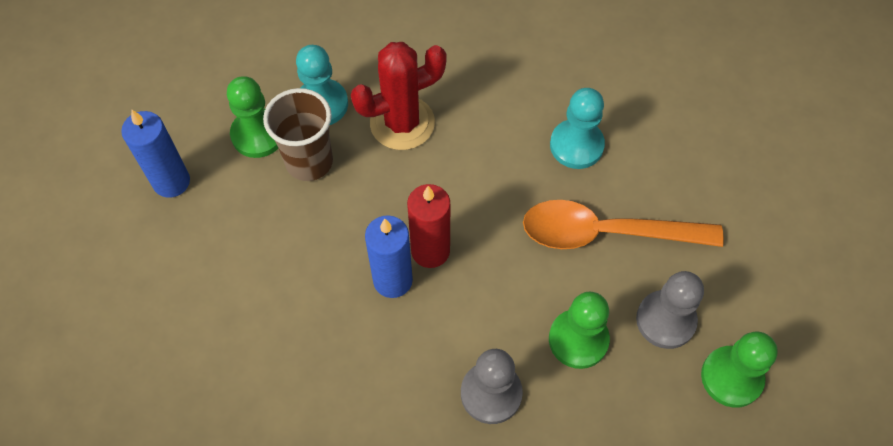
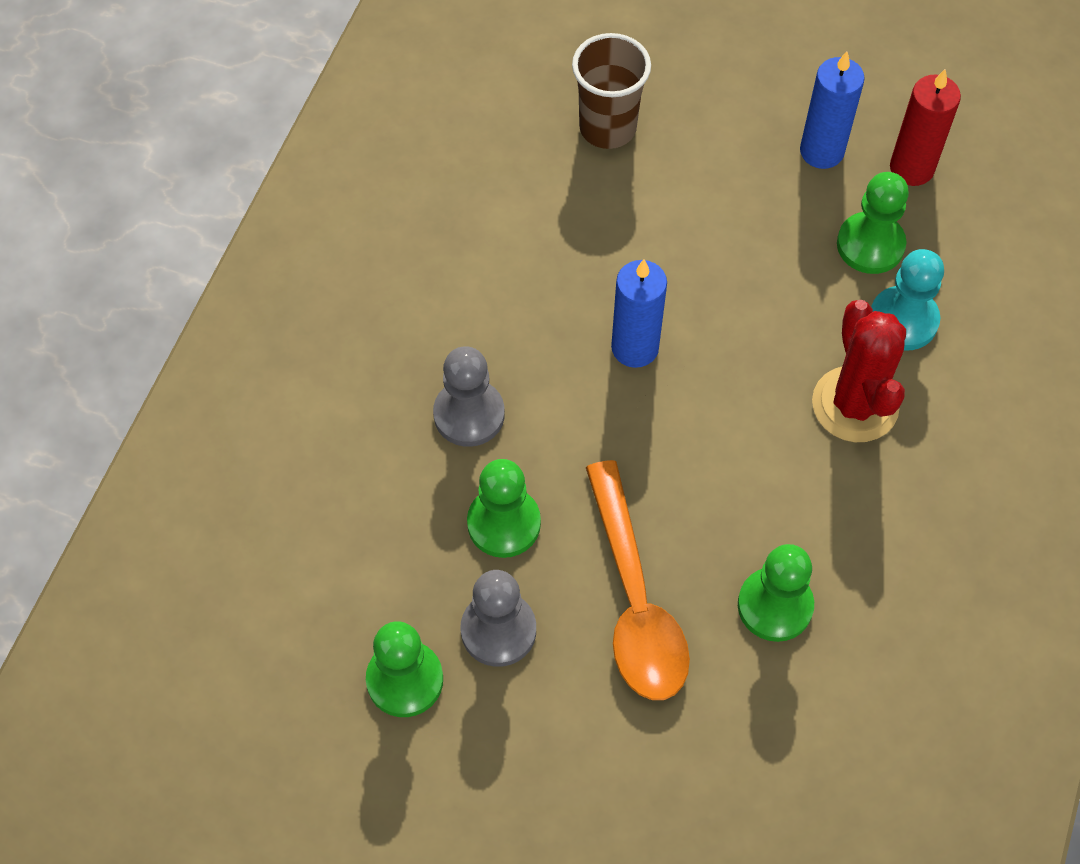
camera: 105 degrees right, 0 degrees up
brown cup [263,88,333,181] -> brown cup moved to [572,33,651,149]
red candle [407,184,450,268] -> red candle moved to [890,69,961,186]
orange spoon [523,200,724,249] -> orange spoon turned 150 degrees clockwise [586,460,690,700]
turquoise pawn [550,88,605,169] -> green pawn [738,544,814,642]

